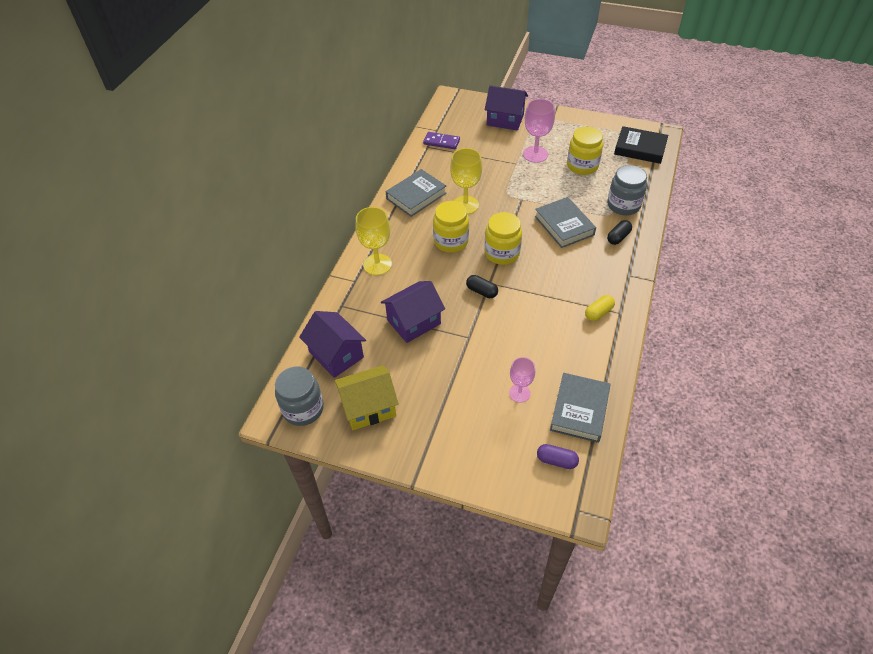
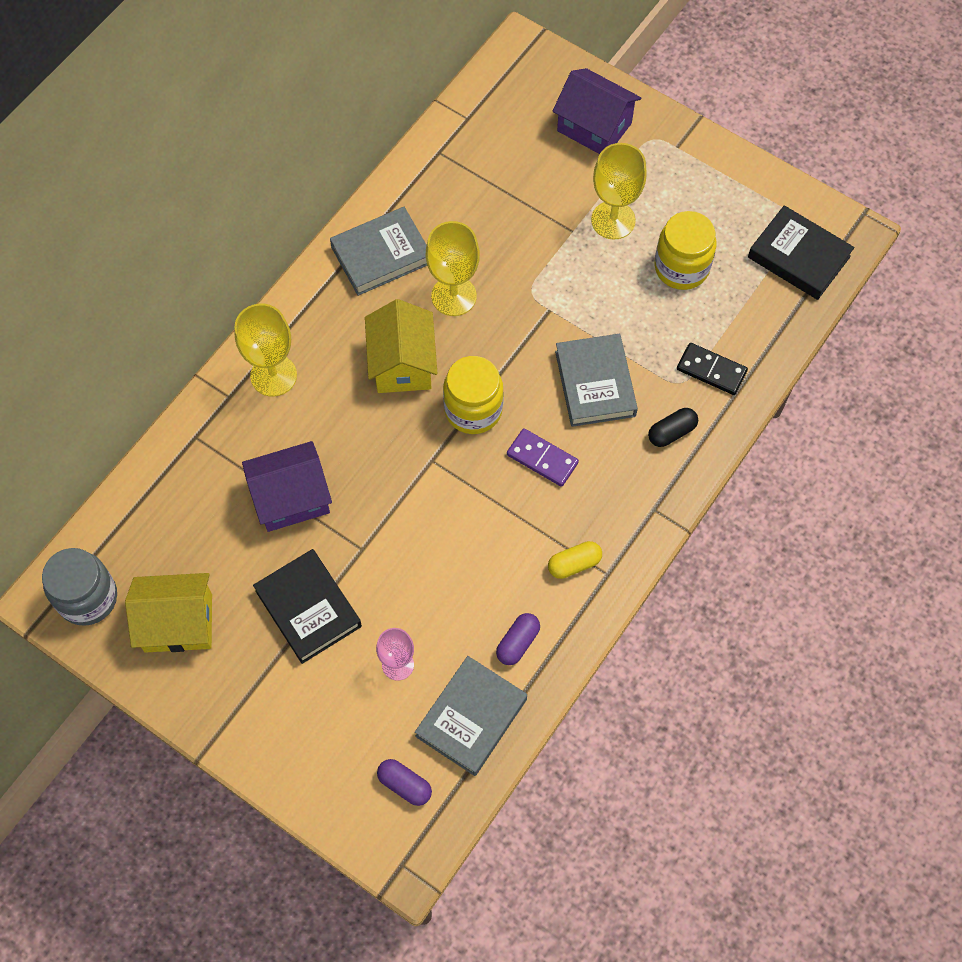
camera: 15 degrees right, 15 degrees up
purple house [299,311,366,378] -> none
purple domino [423,132,460,149] -> purple domino moved to [507,428,579,487]
yellow jar [433,201,469,253] -> yellow house [365,299,438,393]
black capsule [466,275,498,298] -> none
pink goblet [523,99,555,163] -> yellow goblet [591,143,647,240]
grey jar [607,165,647,215] -> black domino [677,343,748,395]
none -> black book [253,549,362,664]
none -> purple capsule [496,613,540,665]

